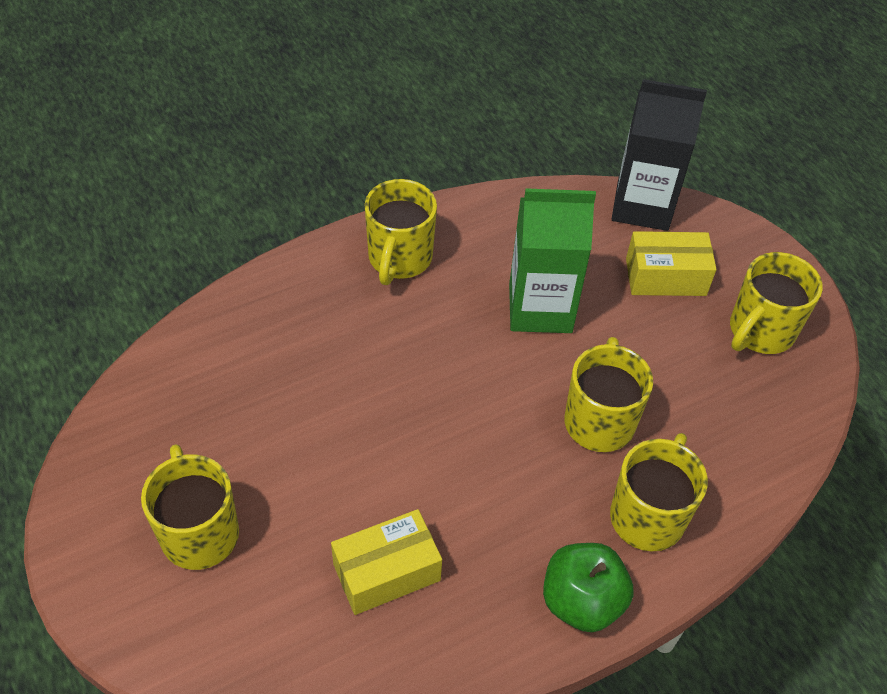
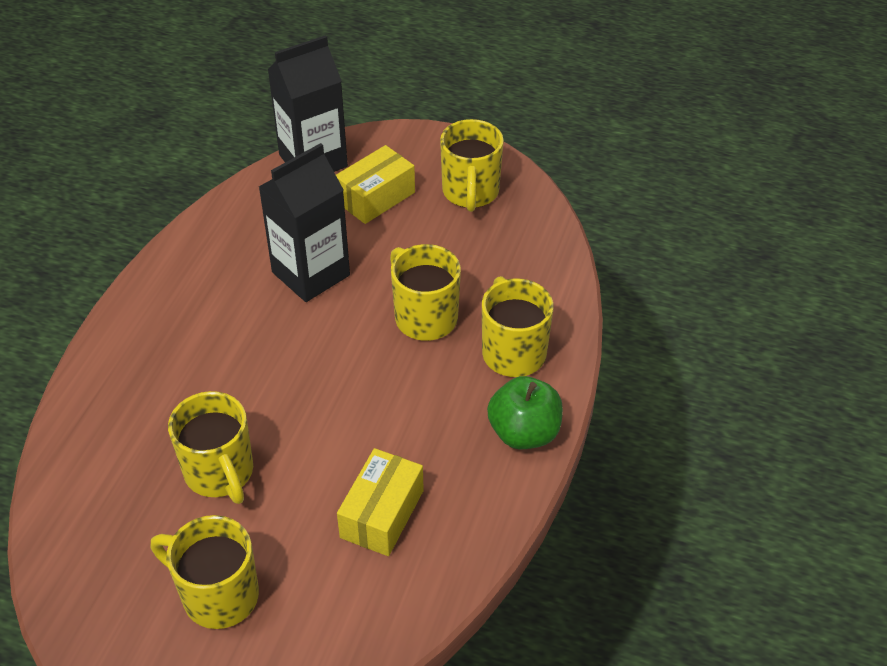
camera: 40 degrees left, 5 degrees down
yellow mug [365,179,437,285] -> yellow mug moved to [168,391,253,504]
green carton [509,188,596,333] -> black carton [259,143,350,302]

